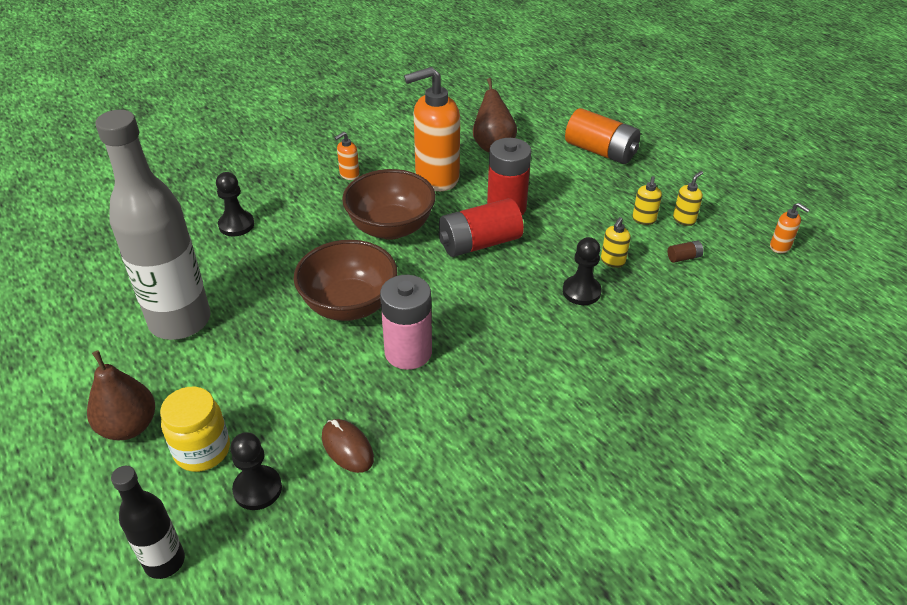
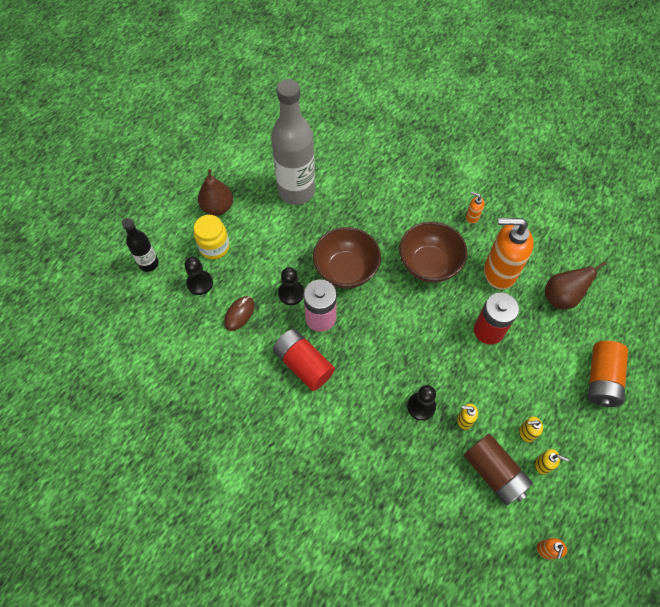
camera: 70 degrees right, 20 degrees up
black pawn [216,172,254,236] -> black pawn moved to [278,267,304,305]
orange soap dispenser [404,67,460,191] -> orange soap dispenser turned 45 degrees counterclockwise [484,218,534,290]
red battery [439,198,524,257] -> red battery moved to [273,329,335,391]
brown battery [668,240,703,263] -> brown battery [464,434,533,506], size x2.47

